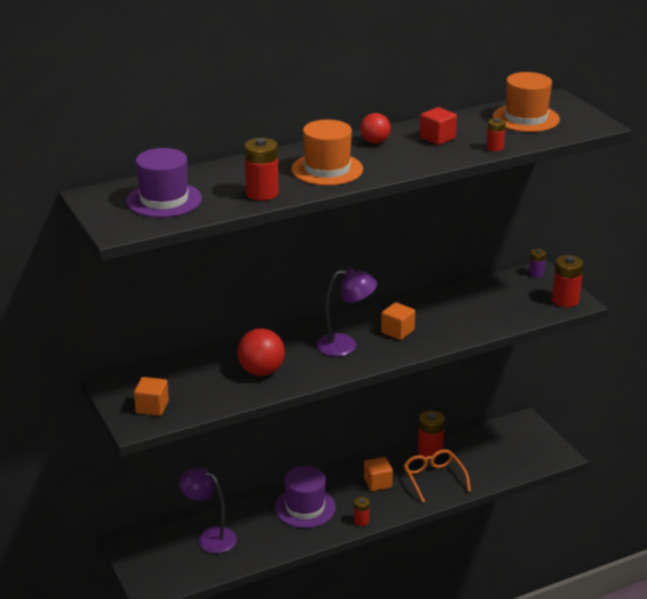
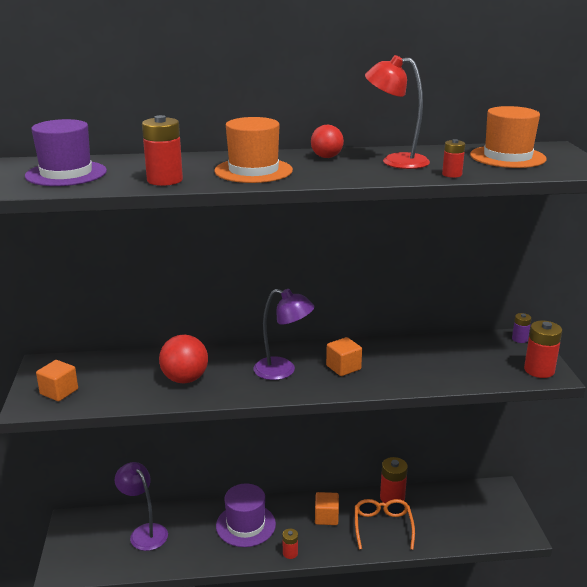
camera: 20 degrees right, 5 degrees down
red cube [420,107,457,145] -> red lamp [365,55,430,169]

